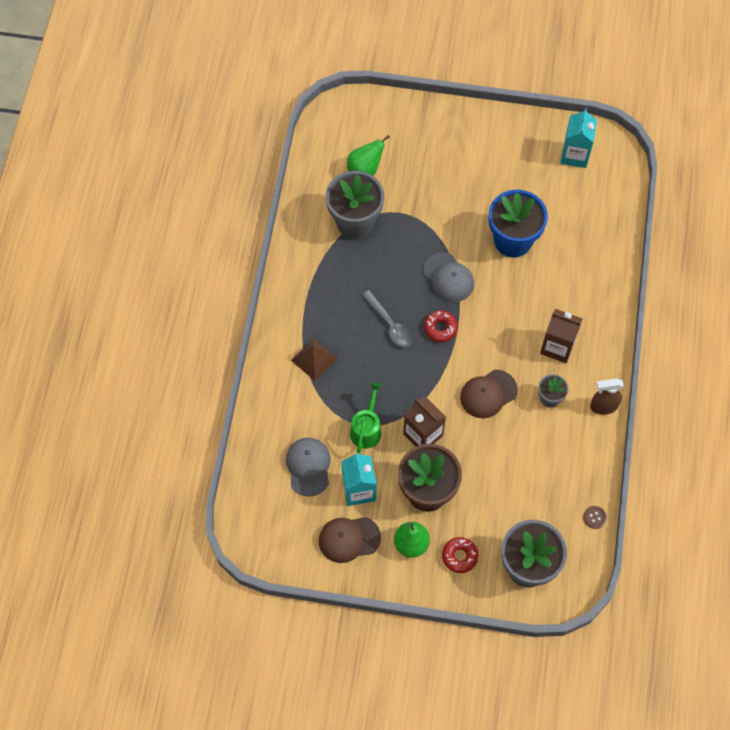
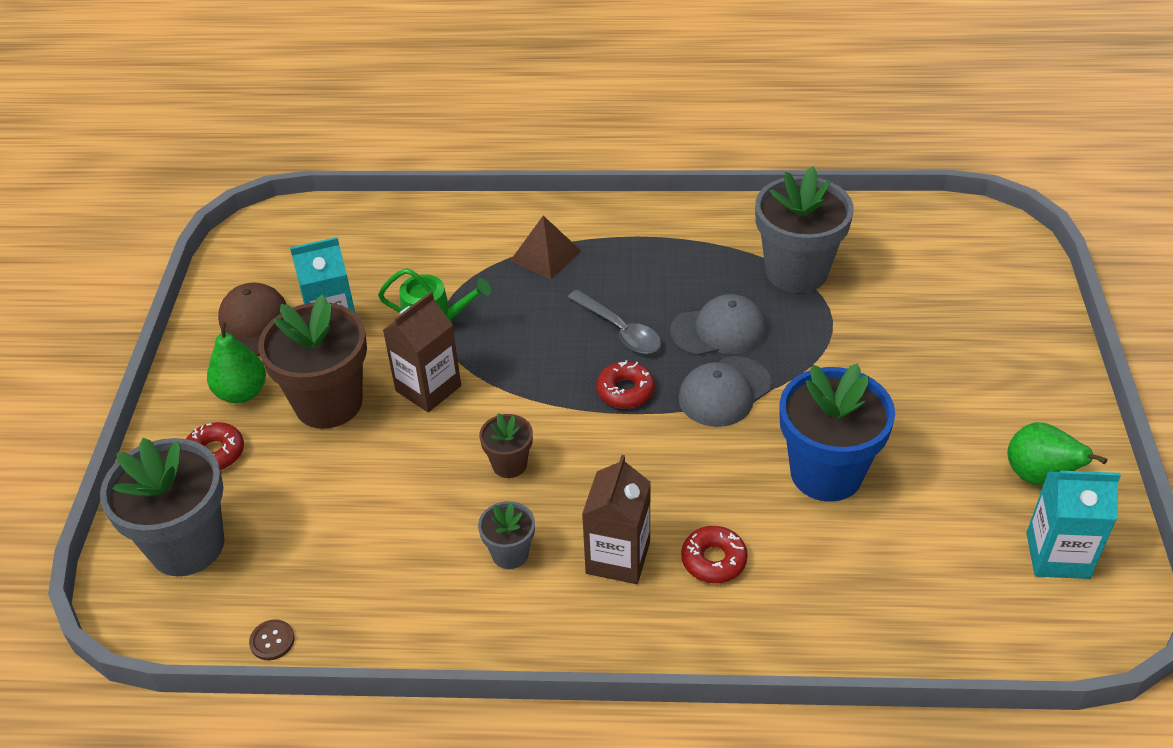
camera: 85 degrees right, 20 degrees down
grey cap [286,438,331,496] -> grey cap moved to [670,294,766,356]
green pear [347,135,390,176] -> green pear moved to [1008,422,1107,485]
grey spoon [362,290,413,347] -> grey spoon turned 90 degrees counterclockwise [568,290,661,354]
brown cap [460,370,518,418] -> brown flower pot [479,413,533,478]
brown spray bottle [590,378,624,415] -> none
none -> red donut [681,526,748,583]

